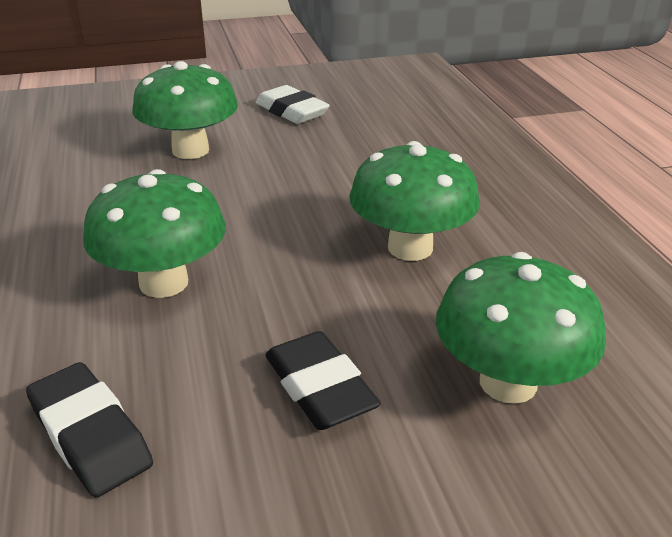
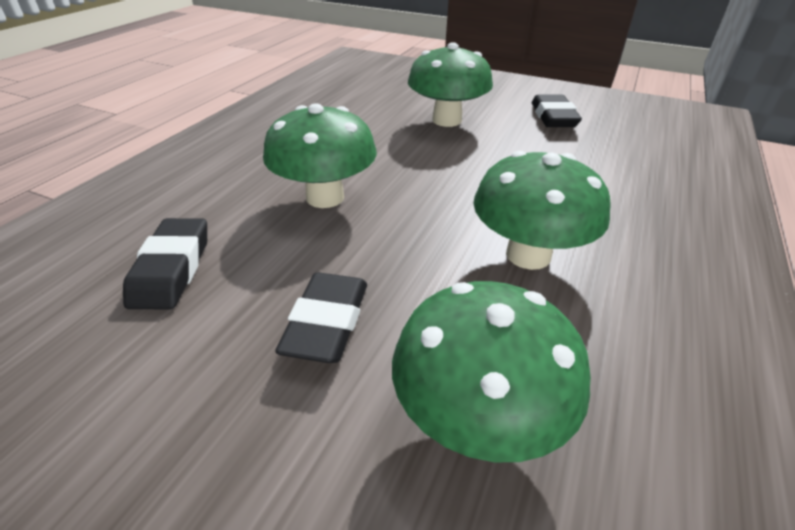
camera: 40 degrees right, 5 degrees up
white eraser [256,85,330,124] -> black eraser [532,94,582,127]

